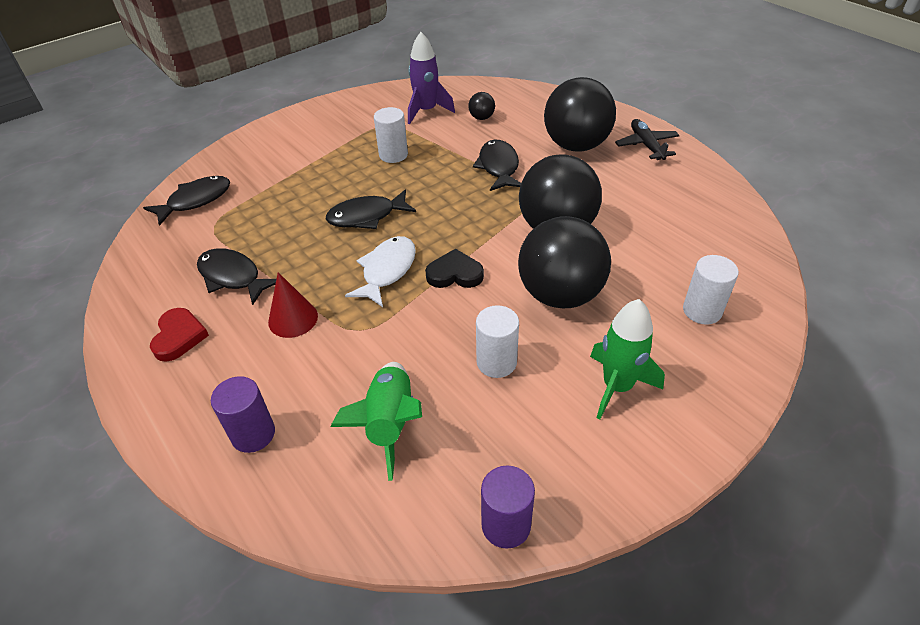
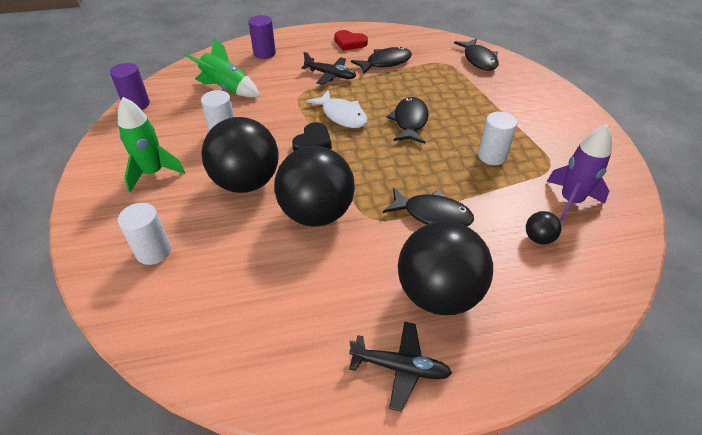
camera: 115 degrees right, 0 degrees up
red cone [268,272,318,338] -> black plane [301,52,356,85]

